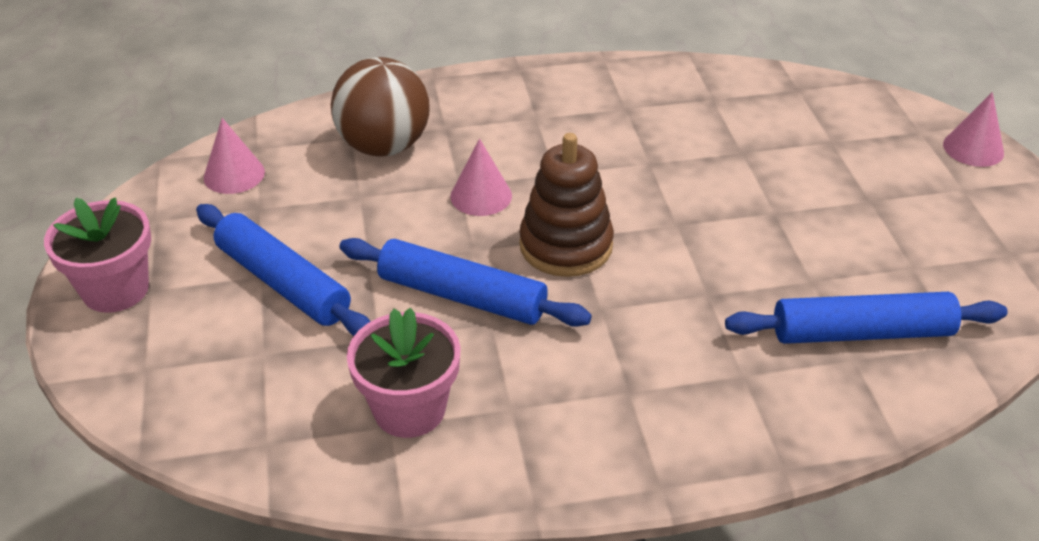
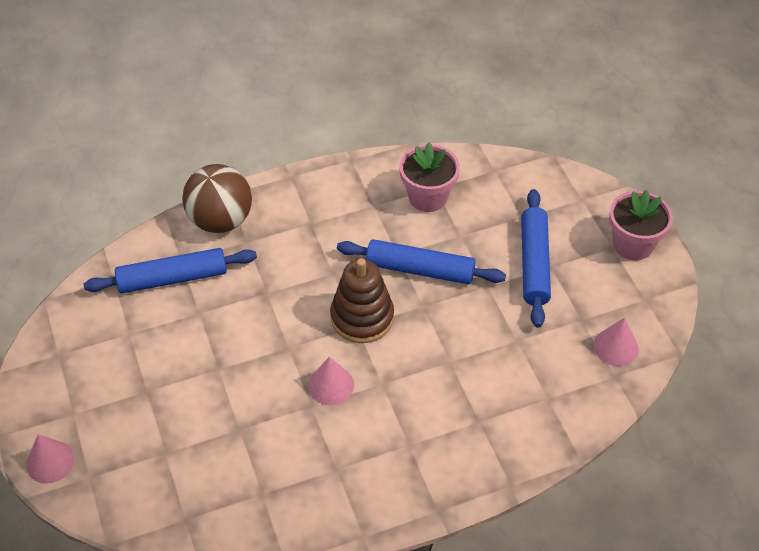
camera: 170 degrees right, 10 degrees up
blue rolling pin [196,204,371,336] -> blue rolling pin turned 60 degrees clockwise [521,189,551,328]
brown ball [331,57,430,156] -> brown ball moved to [182,164,252,233]
pink cone [450,139,512,216] -> pink cone moved to [308,356,354,405]

